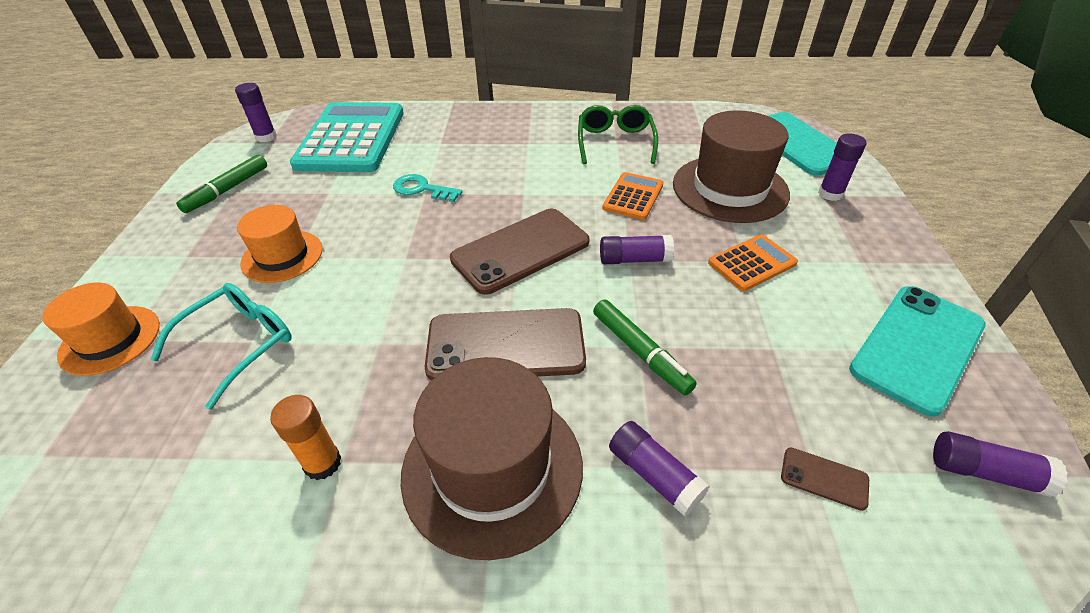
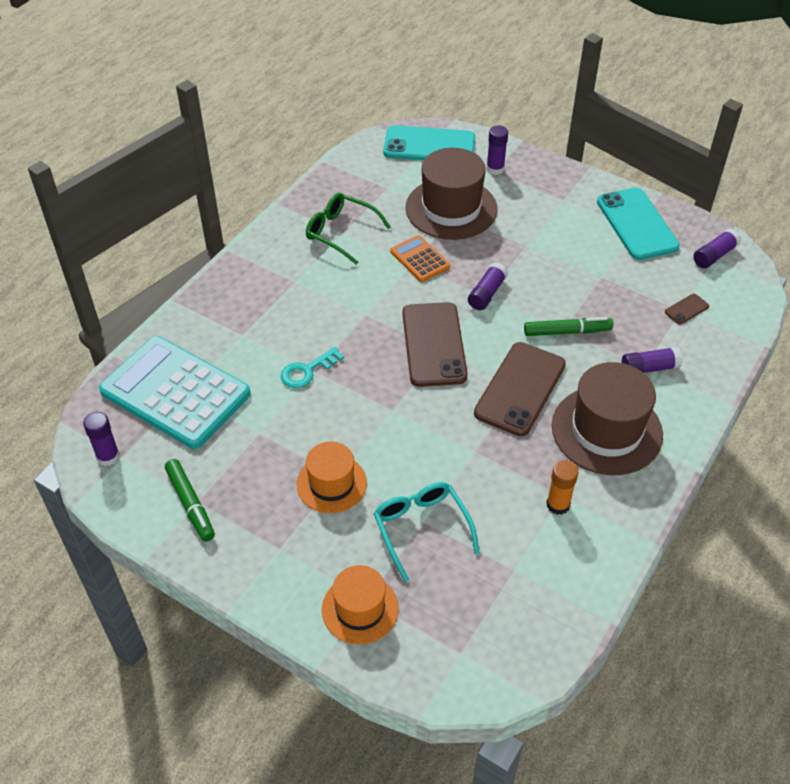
camera: 60 degrees left, 5 degrees up
orange calculator [708,234,798,291] -> none

